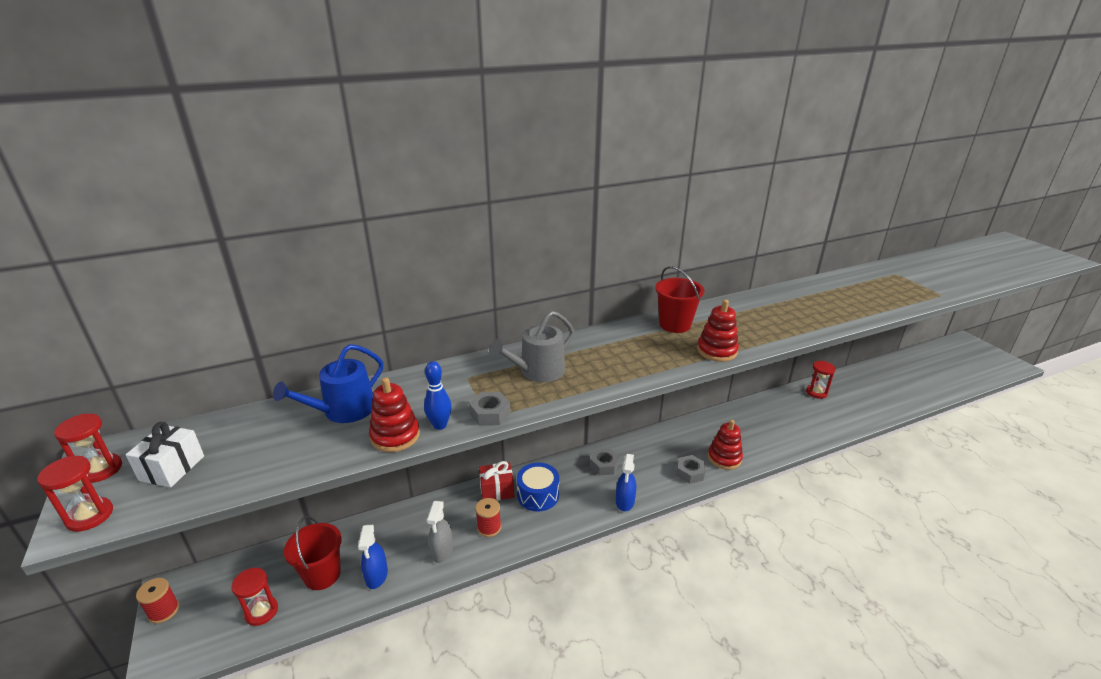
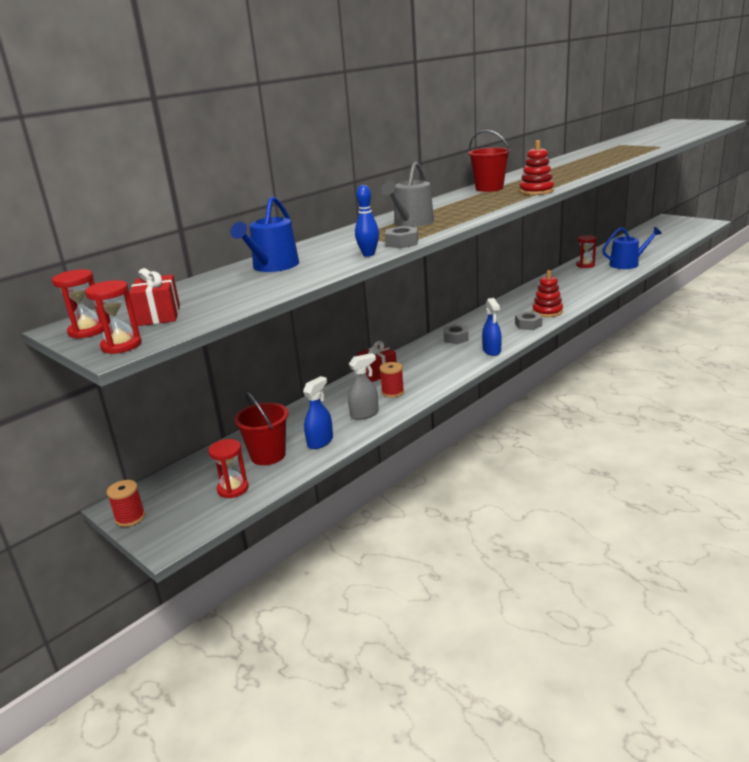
camera: 20 degrees left, 5 degrees down
white gift [126,422,204,487] -> red gift [129,268,180,326]
blue spray bottle [358,525,388,589] -> blue spray bottle turned 120 degrees counterclockwise [303,376,333,449]
red stacking toy [369,377,420,452] -> none
grey spray bottle [427,501,453,563] -> grey spray bottle turned 105 degrees counterclockwise [348,353,379,420]
blue drum [517,463,559,512] -> none
none -> blue watering can [602,227,662,269]

